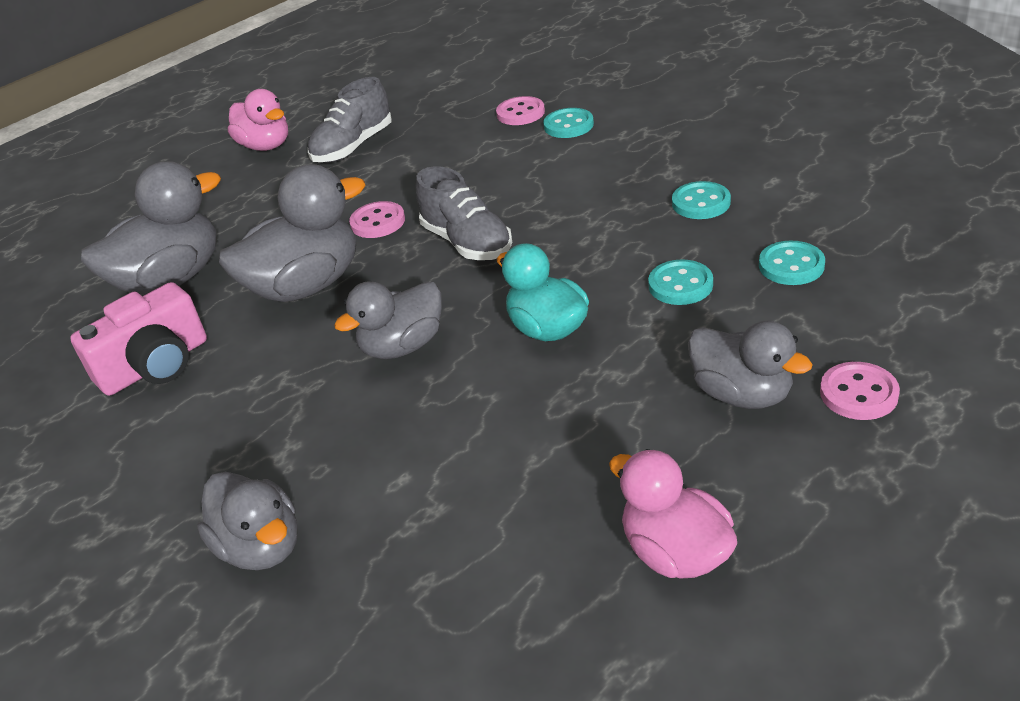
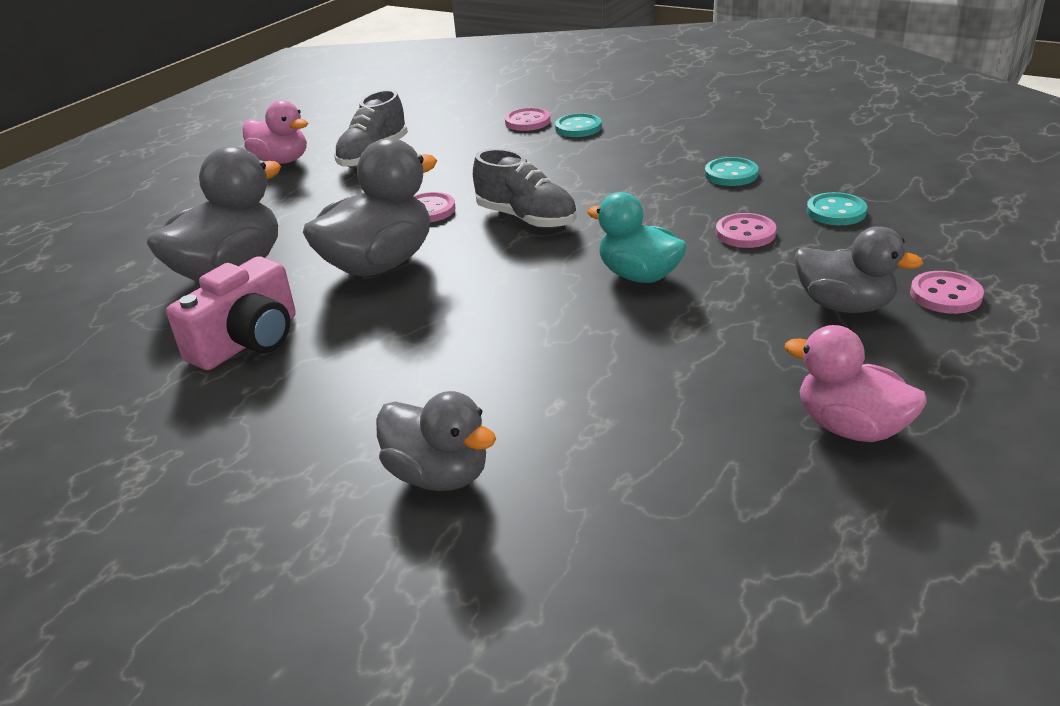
camera: 15 degrees left, 5 degrees down
grey duck [334,281,442,359] -> none
turquoise button [648,259,713,305] -> pink button [716,213,777,248]

